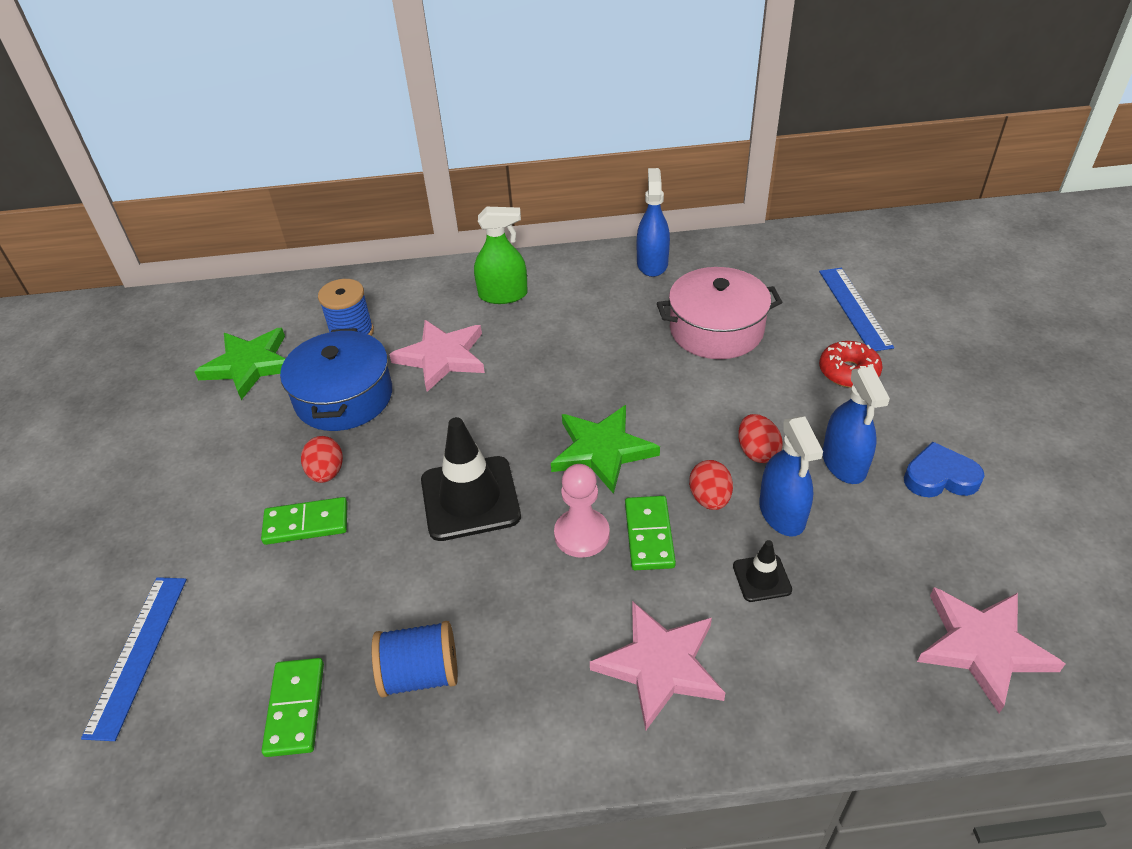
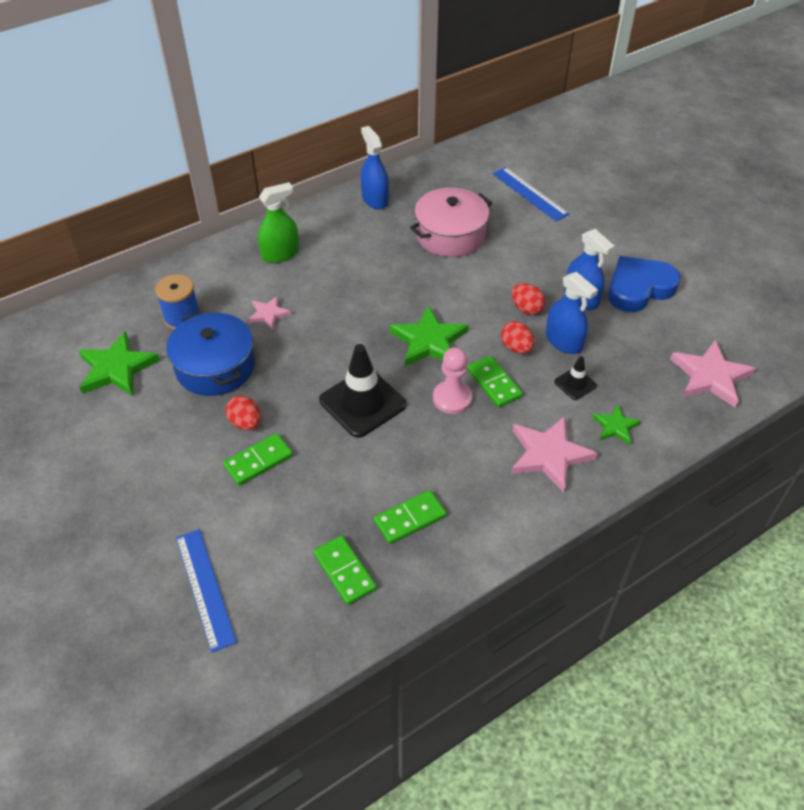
camera: 30 degrees left, 5 degrees up
blue spool [372,621,458,697] -> green domino [374,490,446,544]
pink star [389,320,485,392] -> pink star [248,296,291,330], size x0.56
red donut [819,341,883,388] -> none
blue heart [904,442,985,497] -> blue heart [608,256,681,312], size x1.56
none -> green star [592,404,641,445]

